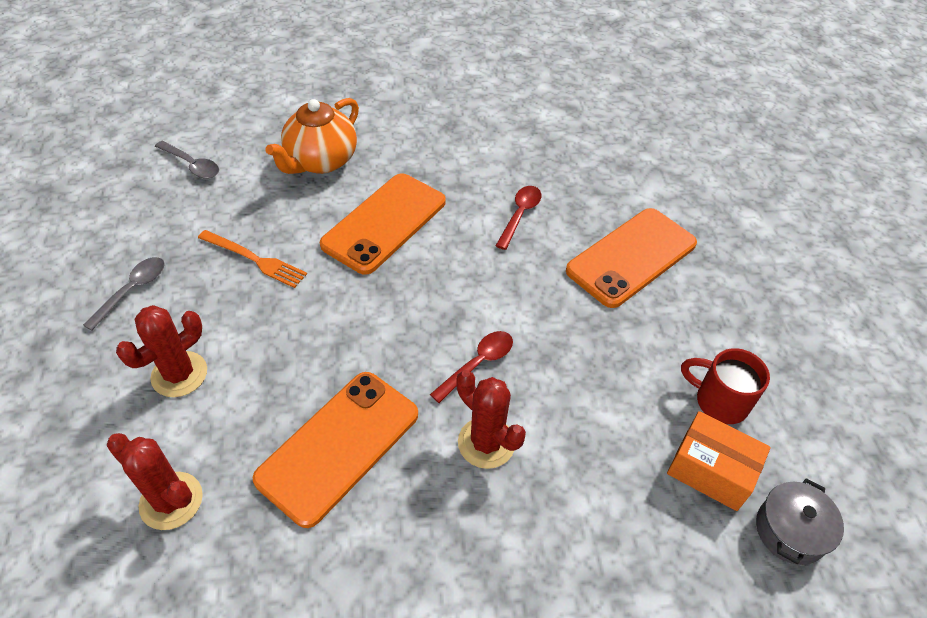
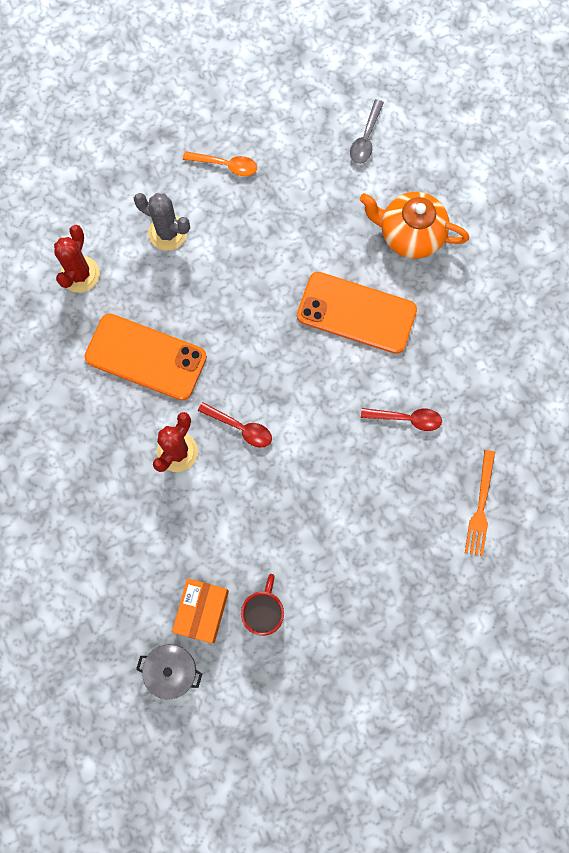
camera: 75 degrees right, 25 degrees up
grey spoon [83,257,165,331] -> orange spoon [183,151,257,176]
red cactus [116,305,207,397] -> grey cactus [134,193,190,251]
orange fork [198,230,307,288] -> orange fork moved to [465,450,495,556]
orange phone [566,208,697,308] -> none

